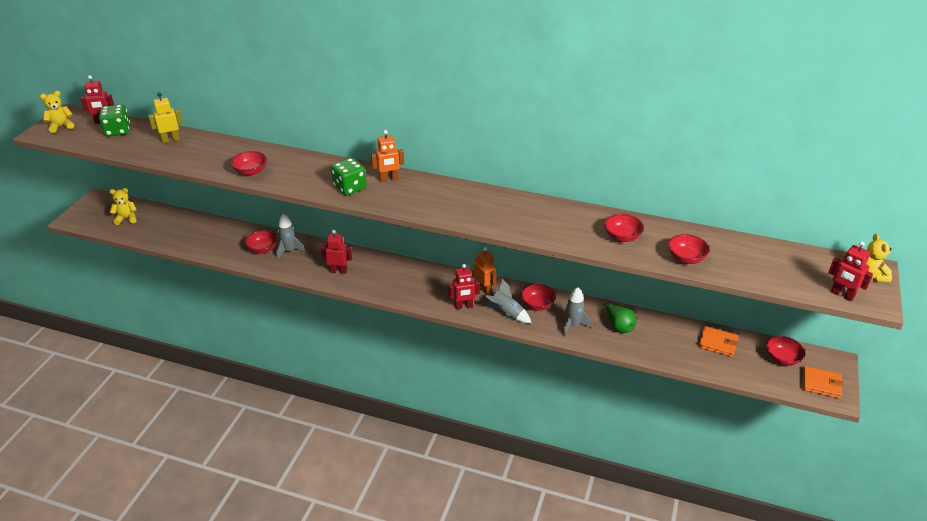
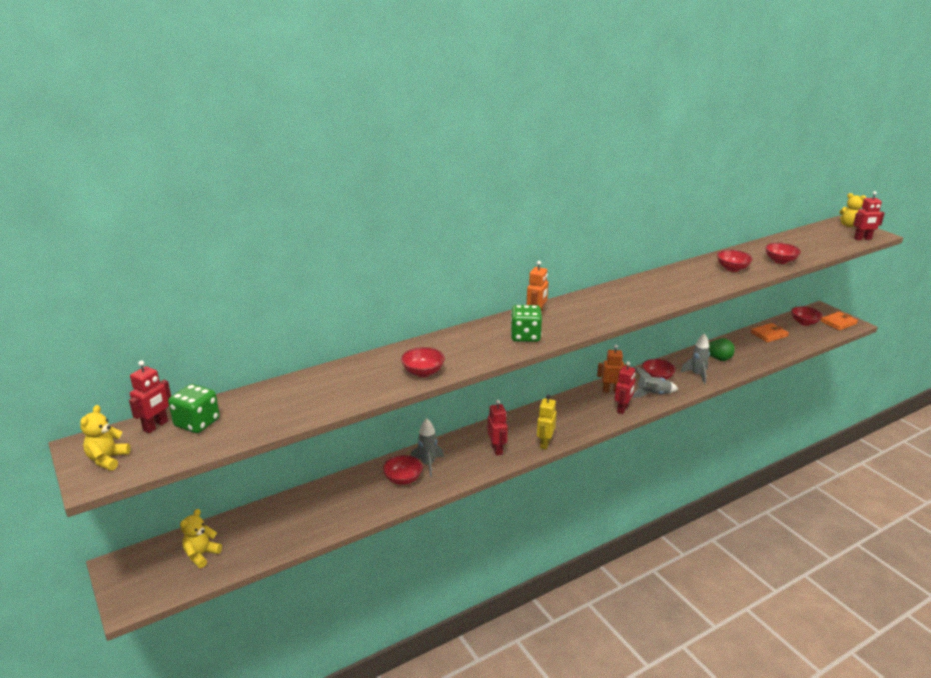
camera: 50 degrees left, 10 degrees down
yellow robot [148,93,183,143] -> yellow robot moved to [537,394,556,450]
red robot [321,230,352,274] -> red robot turned 120 degrees clockwise [488,400,508,456]

